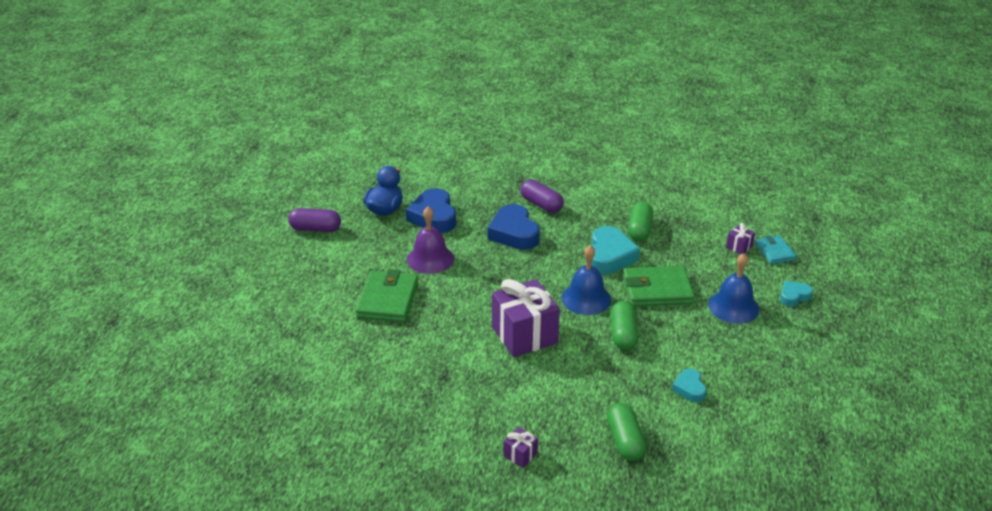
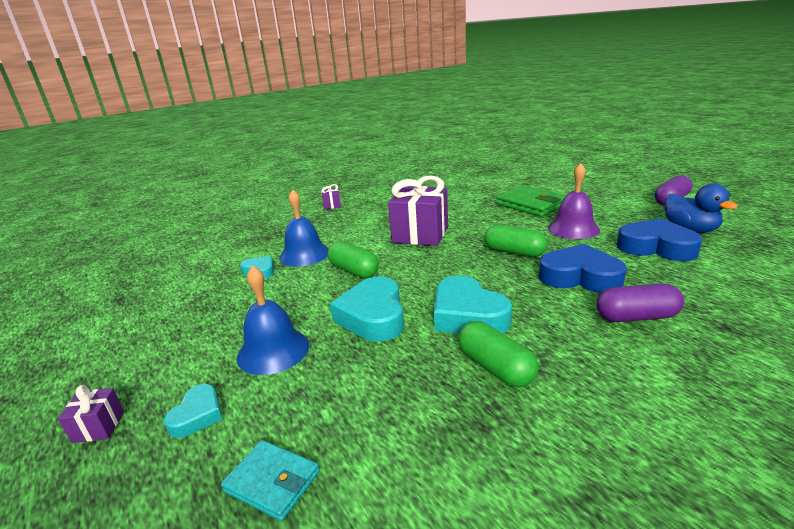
camera: 135 degrees right, 10 degrees down
blue bell [562,245,611,315] -> blue bell moved to [279,189,328,267]
green capsule [607,403,646,461] -> green capsule moved to [484,225,547,257]
green wallet [623,266,695,307] -> turquoise heart [330,277,404,341]
purple gift [726,223,755,254] -> purple gift moved to [58,385,124,443]

